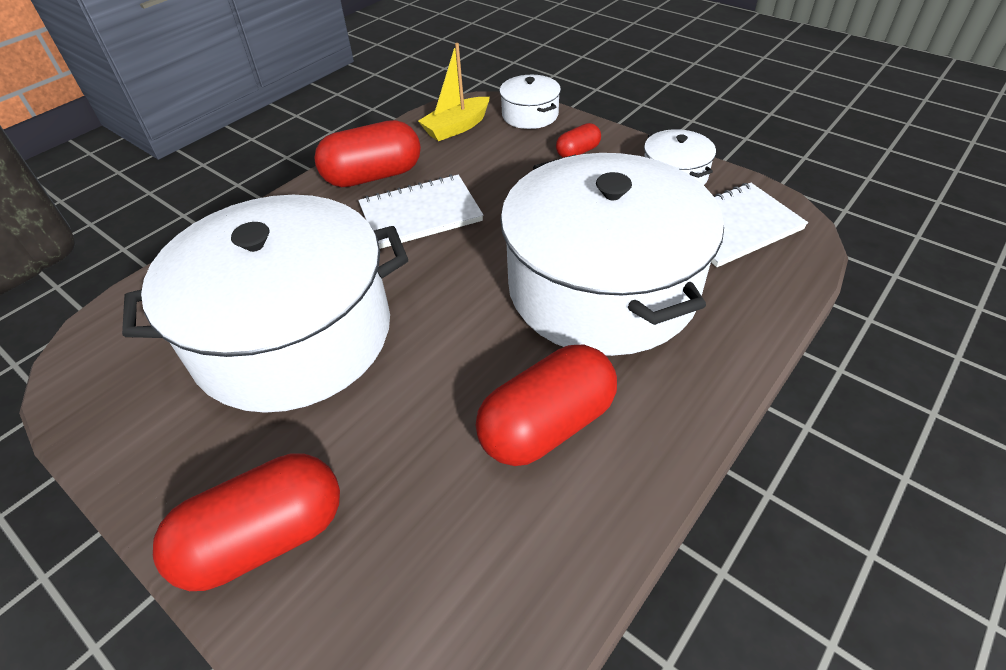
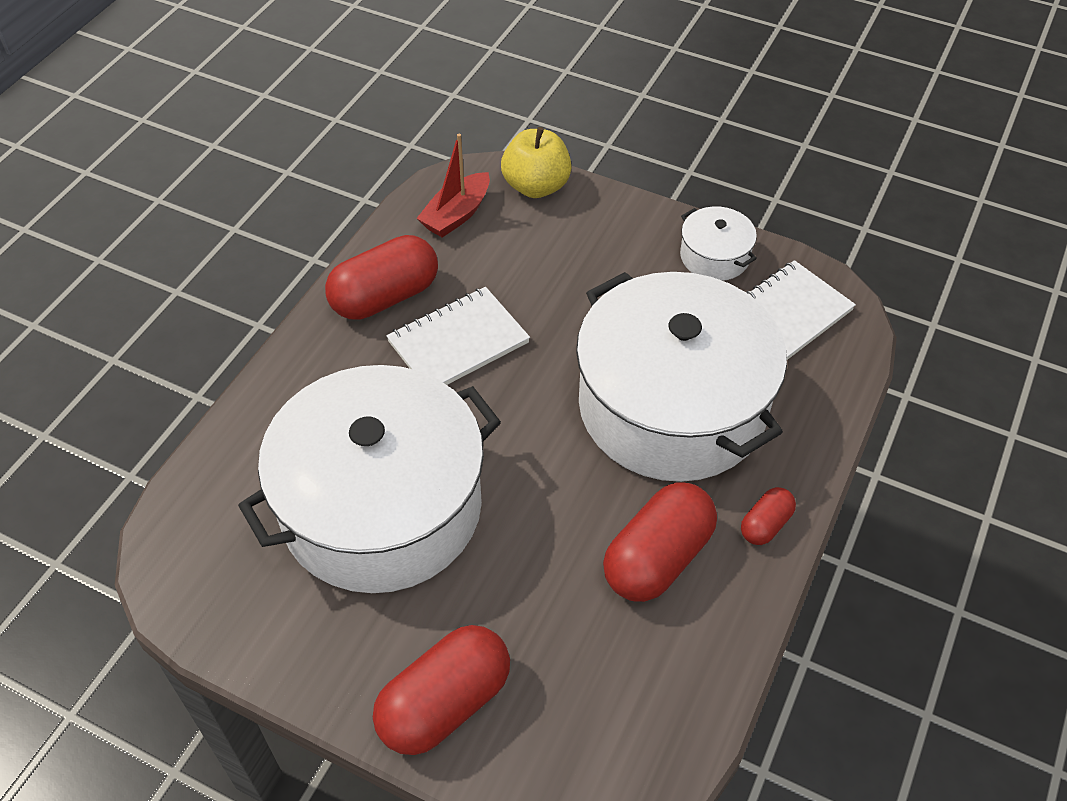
camera: 15 degrees left, 5 degrees up
yellow boat [418,43,490,141] -> red boat [417,134,490,238]
white pot [499,75,561,129] -> yellow apple [501,127,571,198]
red capsule [556,123,601,158] -> red capsule moved to [741,487,796,545]

